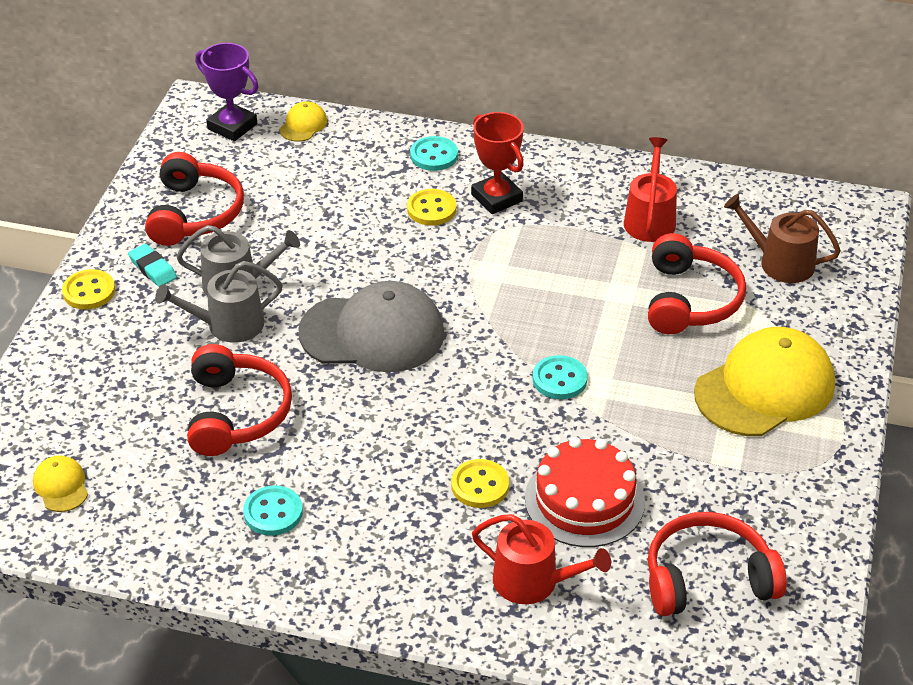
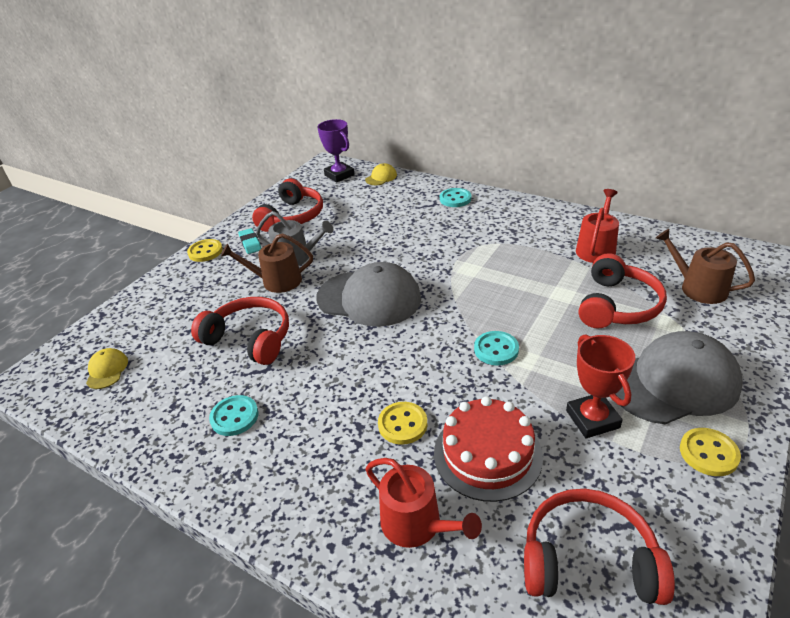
camera: 20 degrees right, 5 degrees down
grey watering can [155,261,283,343] -> brown watering can [221,233,313,293]
red headphones [187,344,292,456] -> red headphones turned 75 degrees counterclockwise [191,297,289,365]
yellow button [407,189,456,225] -> yellow button moved to [680,428,741,476]
red trophy [471,112,524,214] -> red trophy moved to [566,334,635,438]
yellow cap [694,327,835,436] -> grey cap [616,331,743,424]

